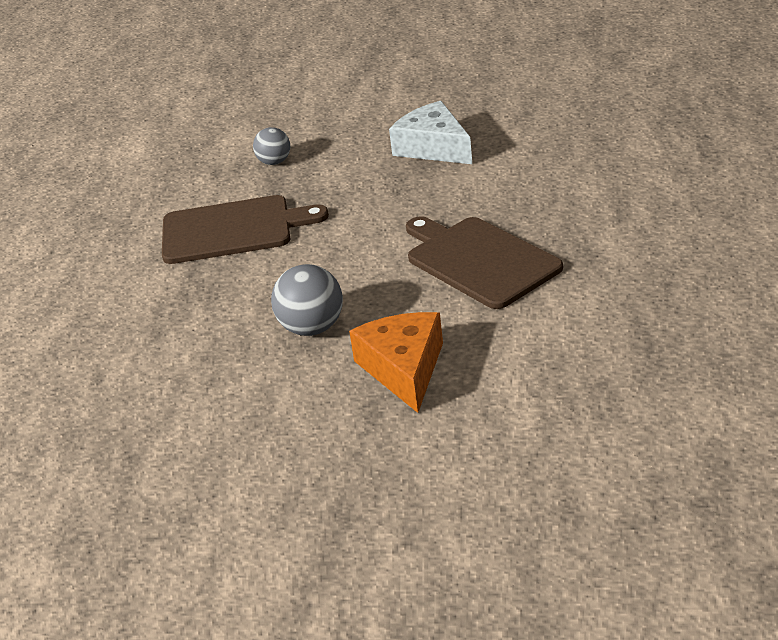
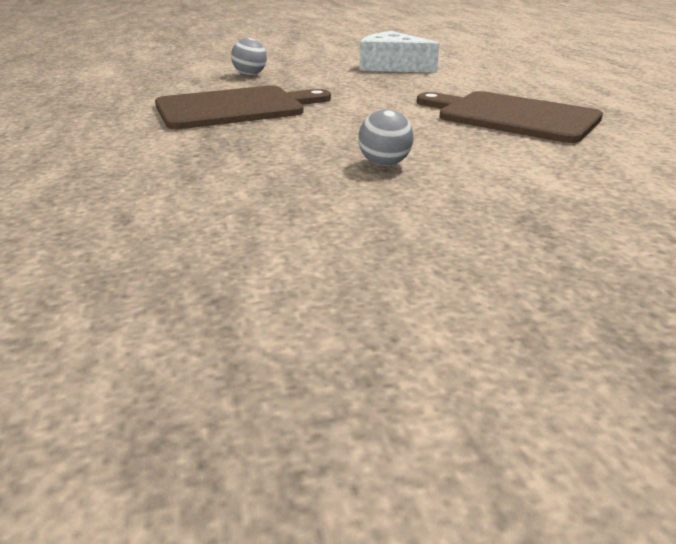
camera: 20 degrees left, 5 degrees down
grey ball [271,264,343,336] -> grey ball [358,109,414,166], size x0.65
orange cheese [349,312,443,413] -> none

